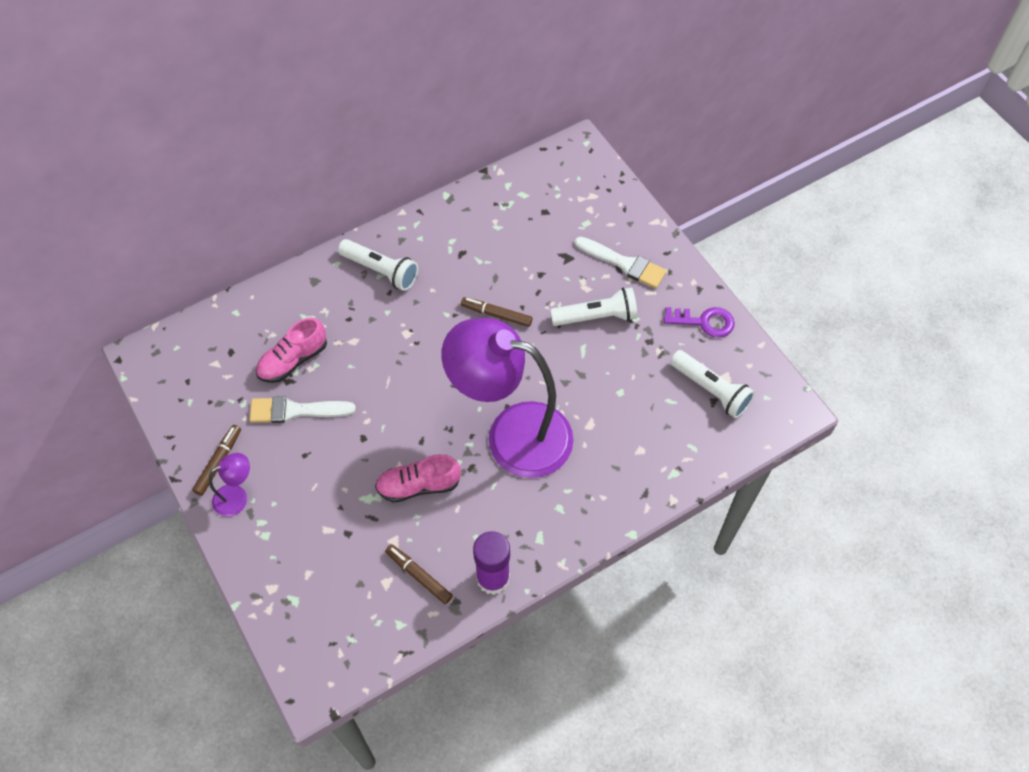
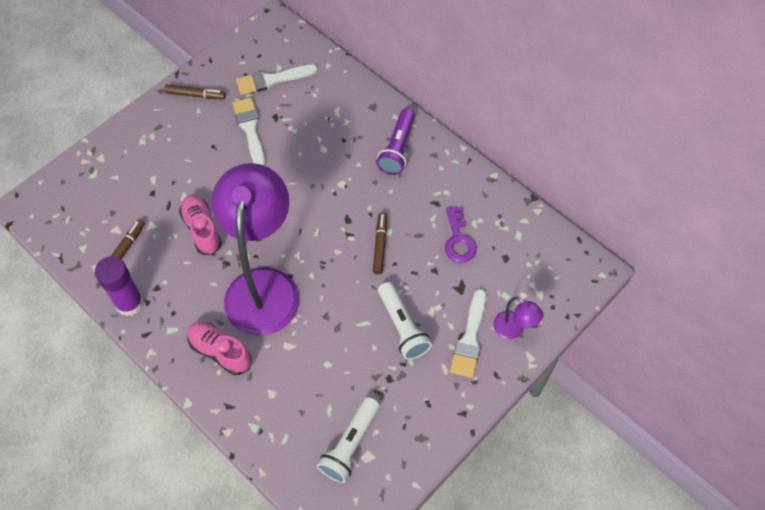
camera: 75 degrees right, 0 degrees up
purple lamp [209,453,250,517] -> purple lamp moved to [493,296,543,339]
pink shoe [256,317,327,383] -> pink shoe moved to [187,322,252,375]
white flashlight [338,239,418,291] -> purple flashlight [376,108,415,175]
purple key [664,307,735,337] -> purple key moved to [445,207,477,263]
none -> white brush [236,64,318,95]

